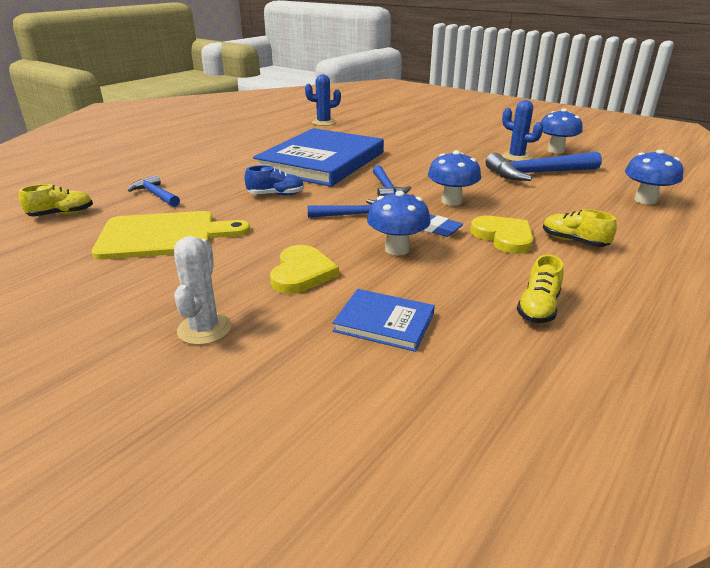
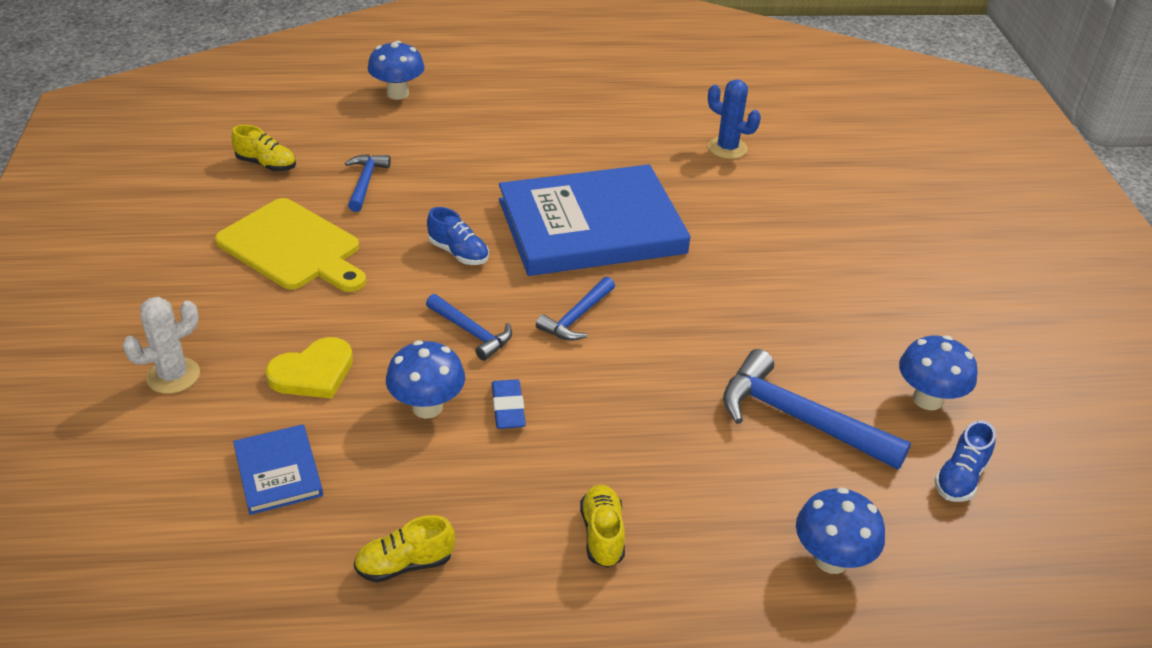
camera: 45 degrees right, 10 degrees up
blue mushroom [428,150,481,206] -> blue mushroom moved to [368,41,425,100]
yellow heart [470,216,533,254] -> none
blue cactus [502,100,543,161] -> none
none -> blue shoe [934,421,996,502]

